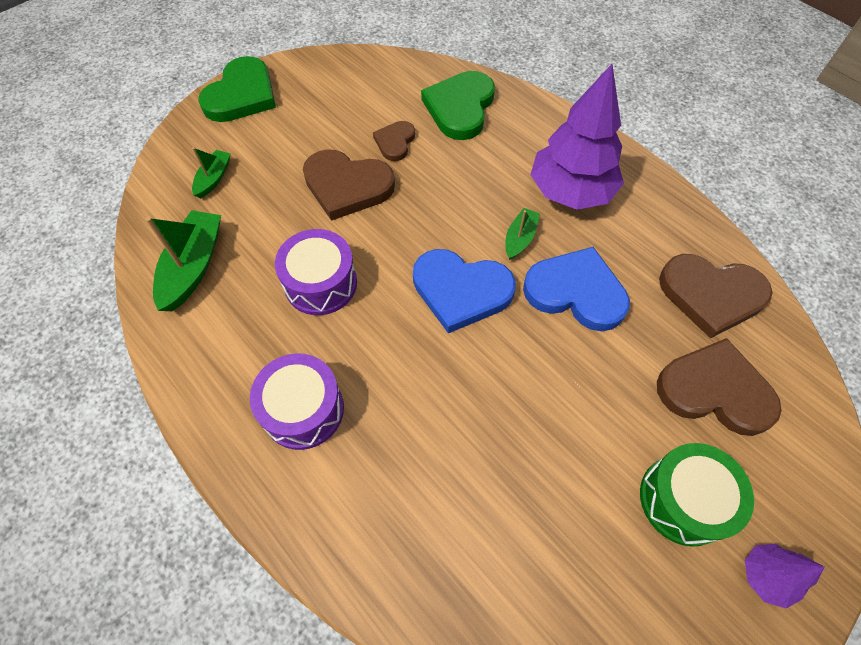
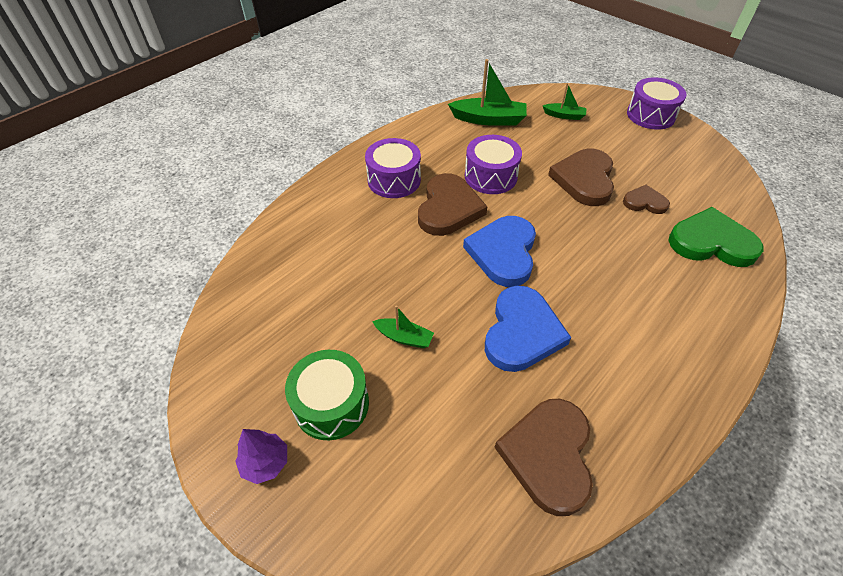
camera: 85 degrees right, 10 degrees down
green heart [198,56,276,122] -> purple drum [627,77,686,130]
green boat [505,208,540,260] -> green boat moved to [372,305,434,348]
purple tree [530,64,624,210] -> none
brown heart [657,338,782,436] -> brown heart moved to [418,173,487,236]

